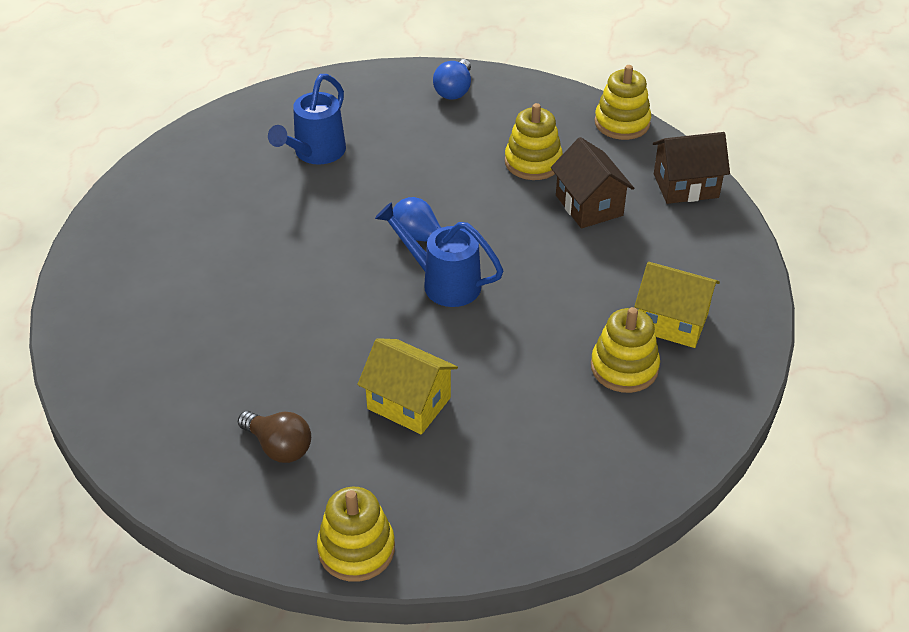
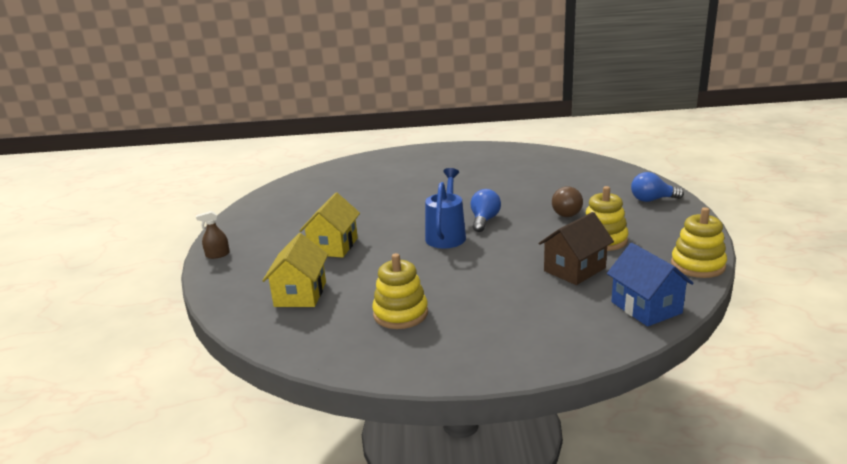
camera: 75 degrees right, 20 degrees down
brown light bulb [238,411,311,463] -> brown light bulb moved to [552,186,583,217]
blue watering can [268,74,346,165] -> none
yellow stacking toy [317,487,395,582] -> brown spray bottle [196,211,230,259]
yellow house [634,262,720,348] -> yellow house moved to [262,233,328,307]
brown house [653,132,730,204] -> blue house [607,243,694,327]

